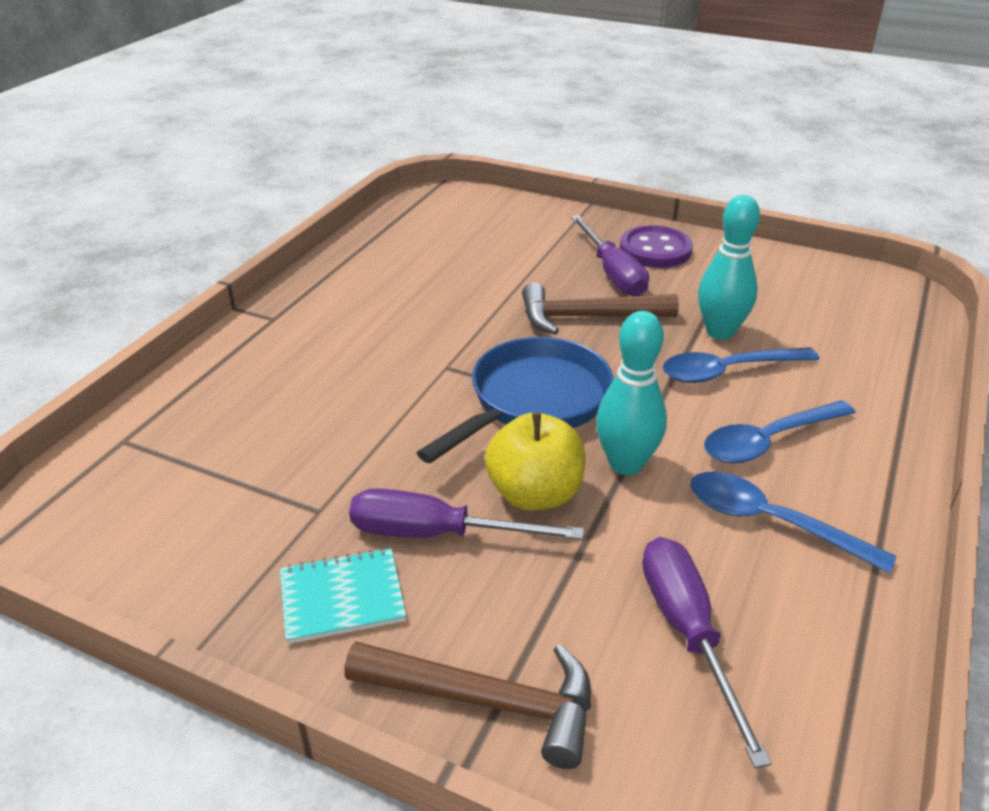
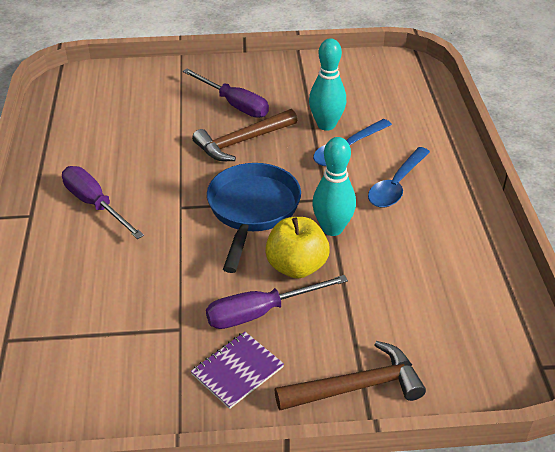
camera: 30 degrees left, 5 degrees up
turquoise notebook [280,548,406,644] -> purple notebook [191,332,284,409]
purple button [620,225,693,268] -> none
purple screwdriver [642,537,772,768] -> purple screwdriver moved to [62,166,144,239]
blue spoon [690,471,897,574] -> none

